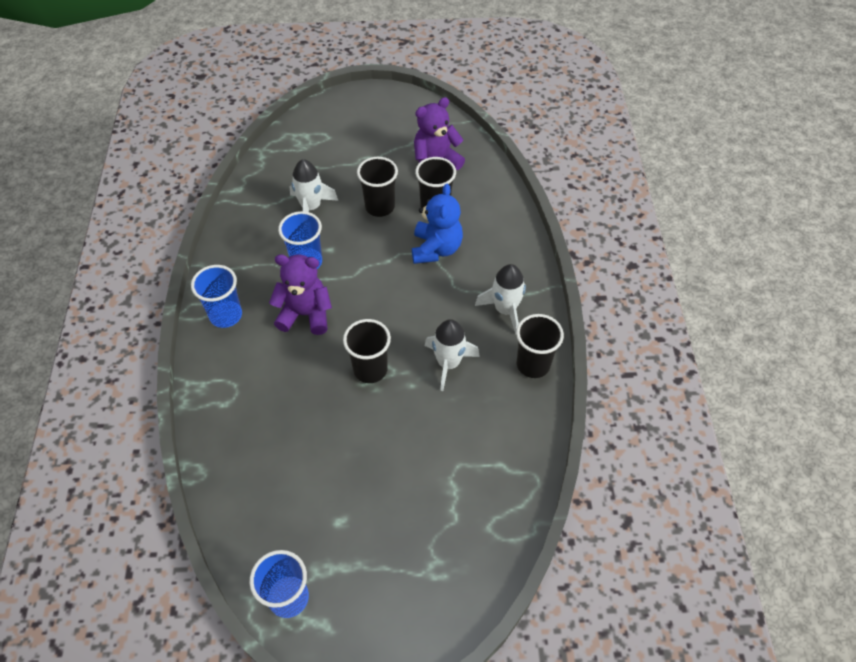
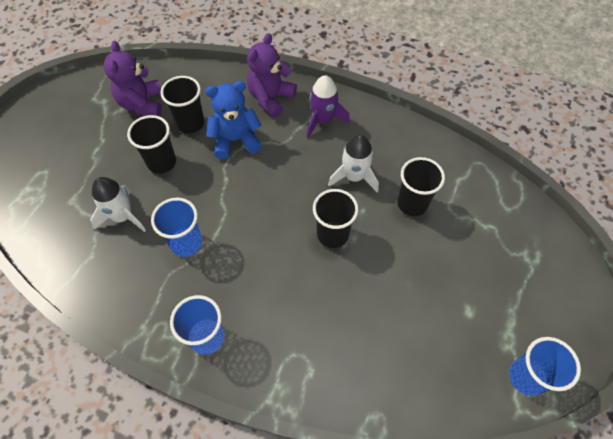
camera: 65 degrees left, 5 degrees up
purple teddy bear [269,254,332,335] -> purple teddy bear moved to [247,33,297,118]
blue teddy bear [412,184,463,264] -> blue teddy bear turned 45 degrees counterclockwise [205,81,262,159]
white rocket [475,264,526,334] -> purple rocket [307,75,350,138]
black cup [516,314,564,378] -> black cup moved to [397,157,445,216]

